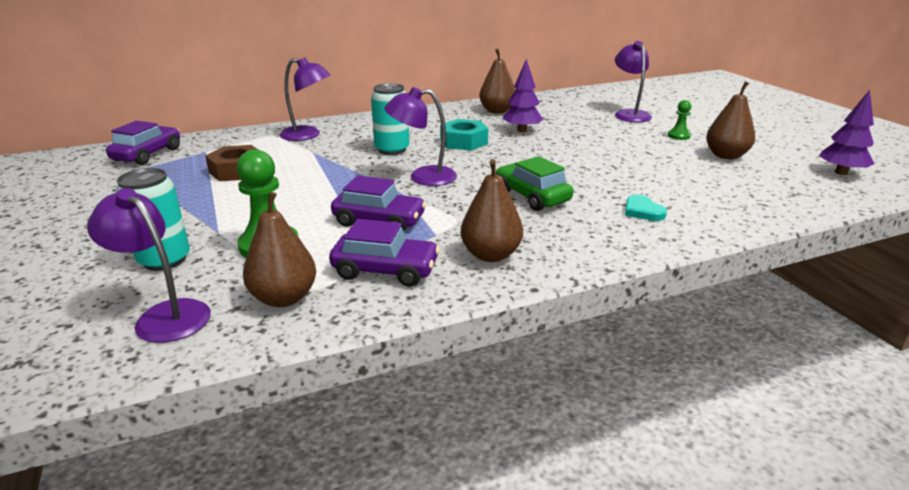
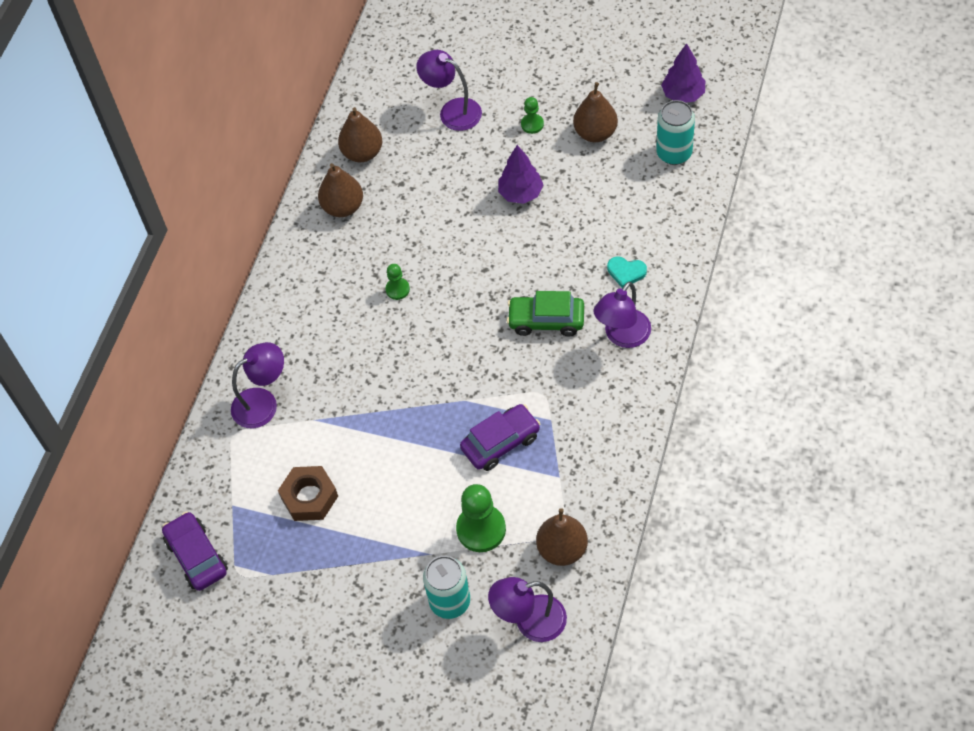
camera: 45 degrees left, 30 degrees up
purple car [329,219,440,287] -> none
turquoise can [371,83,409,155] -> turquoise can moved to [656,100,695,165]
purple lamp [384,87,457,186] -> purple lamp moved to [593,282,651,348]
turquoise nut [440,119,488,150] -> green pawn [385,264,410,300]
brown pear [461,159,523,262] -> brown pear moved to [338,107,382,162]
purple tree [503,59,544,132] -> purple tree moved to [498,145,543,204]

